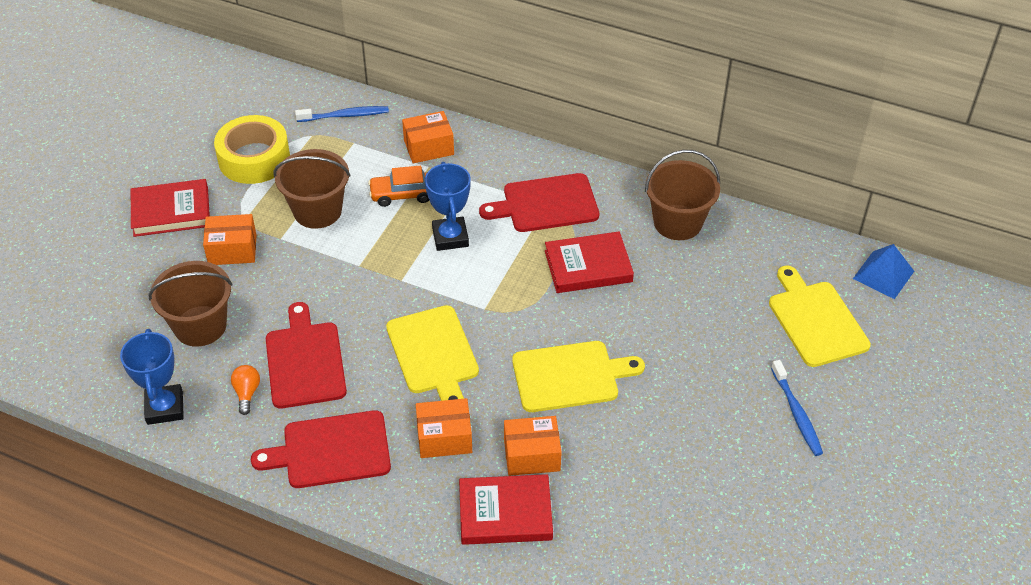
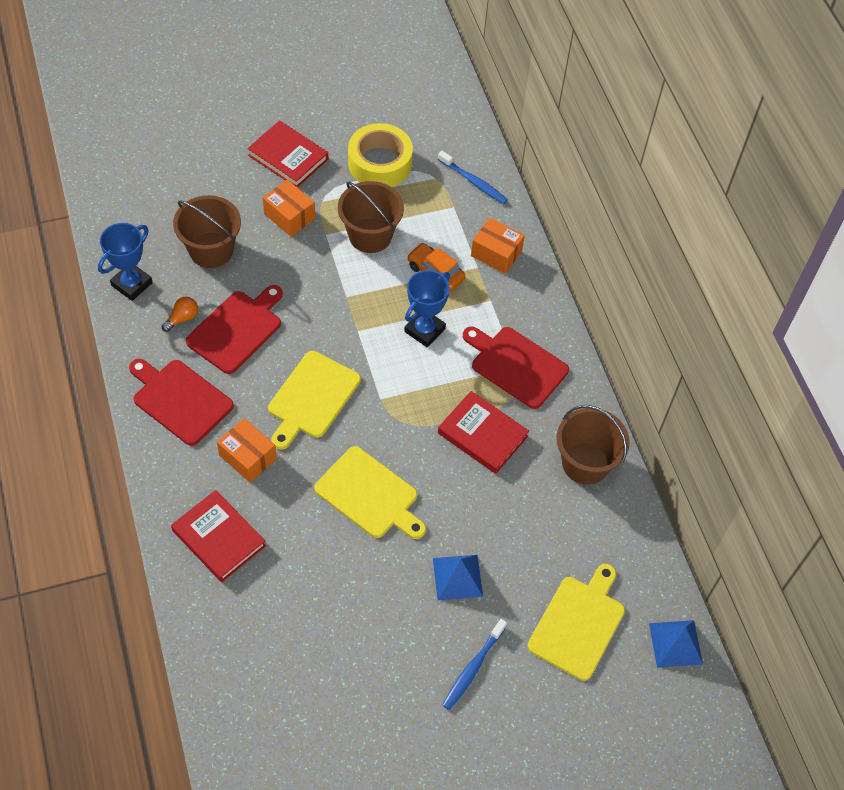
camera: 45 degrees right, 10 degrees up
orange box [504,416,562,476] -> none
none -> blue pyramid [433,555,483,600]

